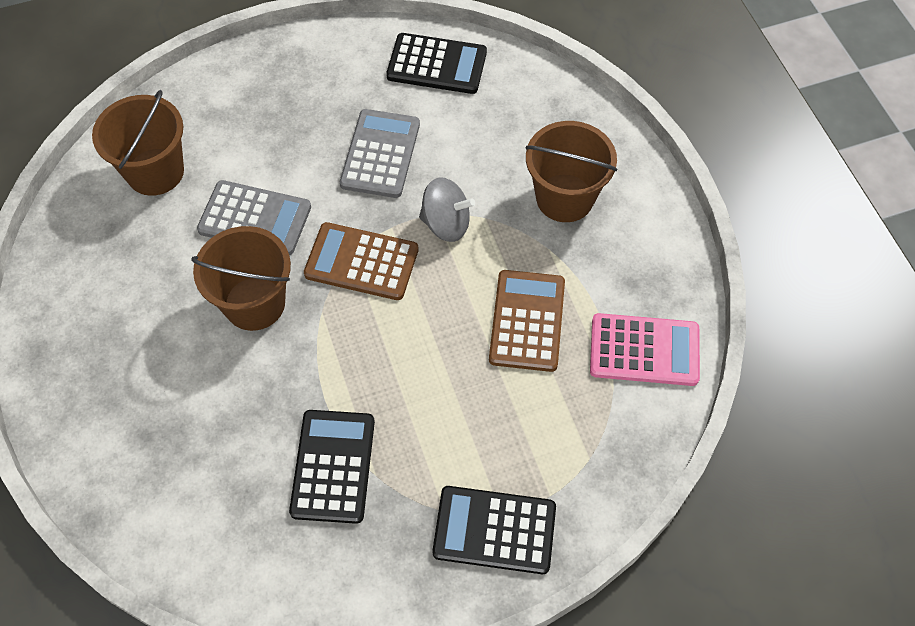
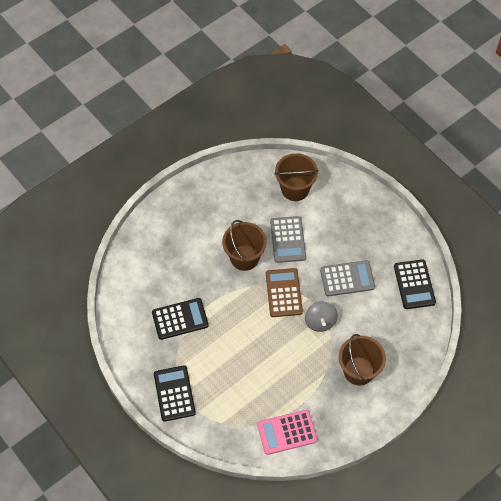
camera: 70 degrees right, 0 degrees up
brown calculator [489,270,565,372] -> none
pink calculator [590,313,700,386] -> pink calculator turned 90 degrees clockwise [257,410,317,455]

